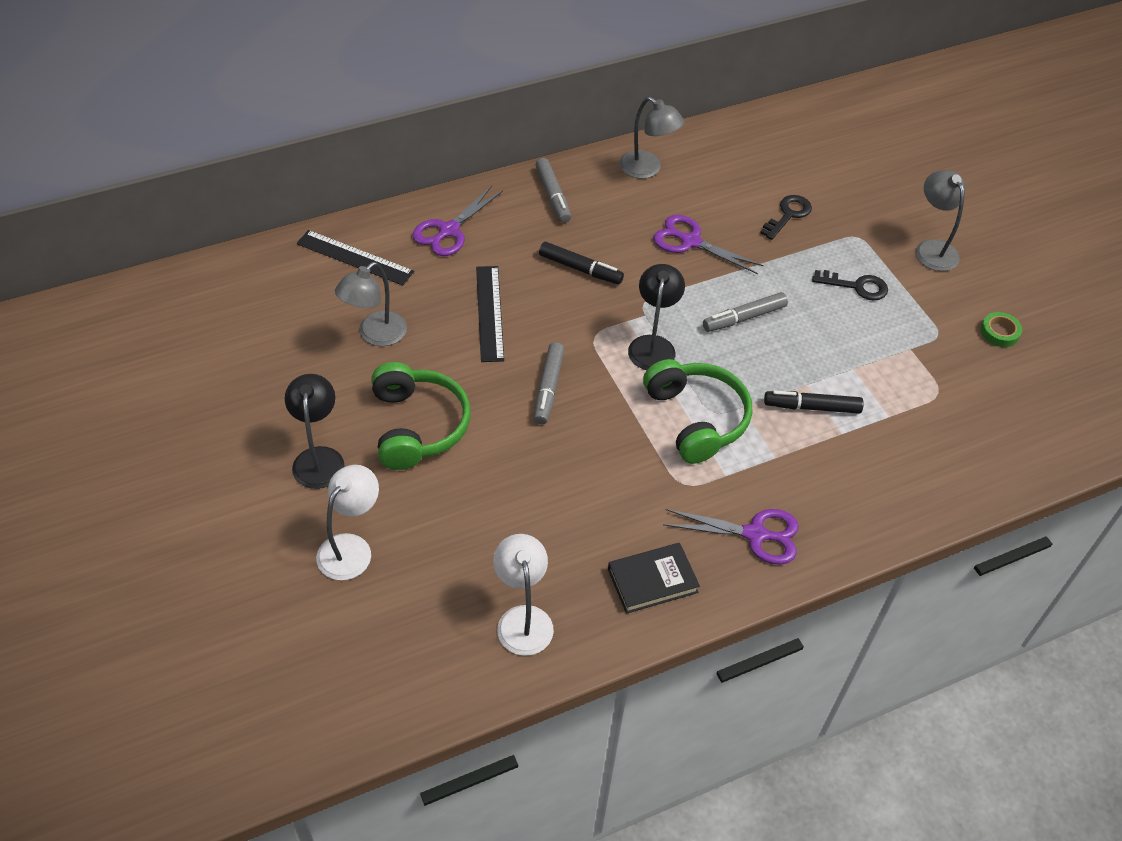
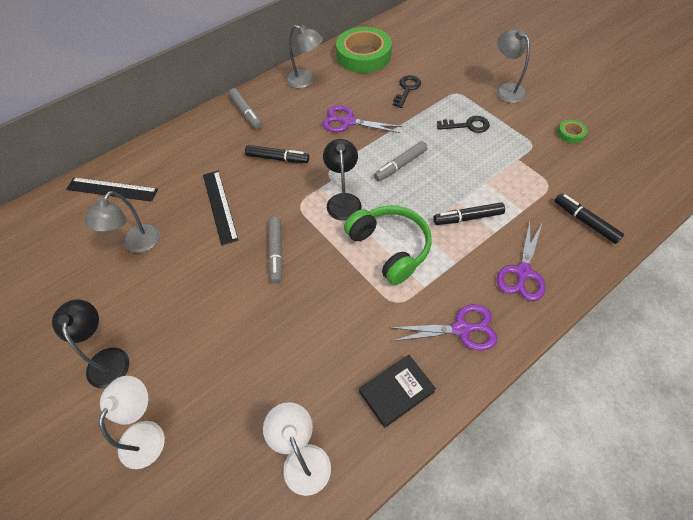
camera: 10 degrees left, 5 degrees up
green headphones [371,362,471,470] -> none
purple scissors [412,186,503,256] -> purple scissors moved to [497,221,545,301]
none -> green tape [336,27,392,73]
none -> black marker [555,194,624,244]

